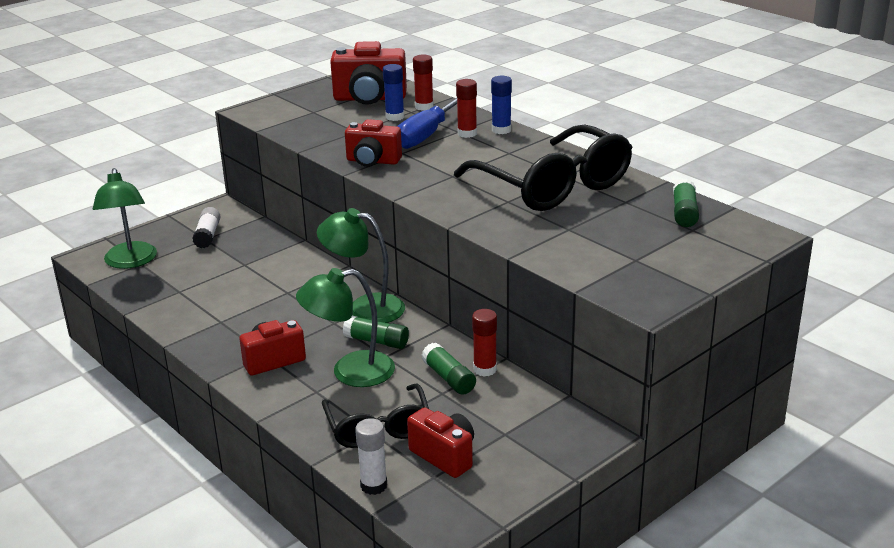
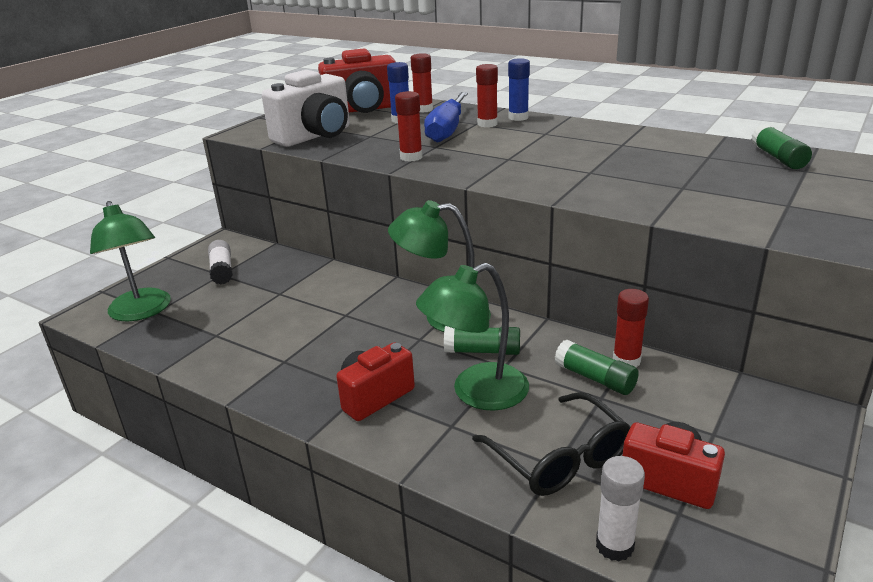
camera: 15 degrees left, 0 degrees up
red camera [345,119,402,167] -> red glue stick [395,91,423,162]
black glasses [454,124,632,211] -> none
none -> white camera [262,70,350,147]

